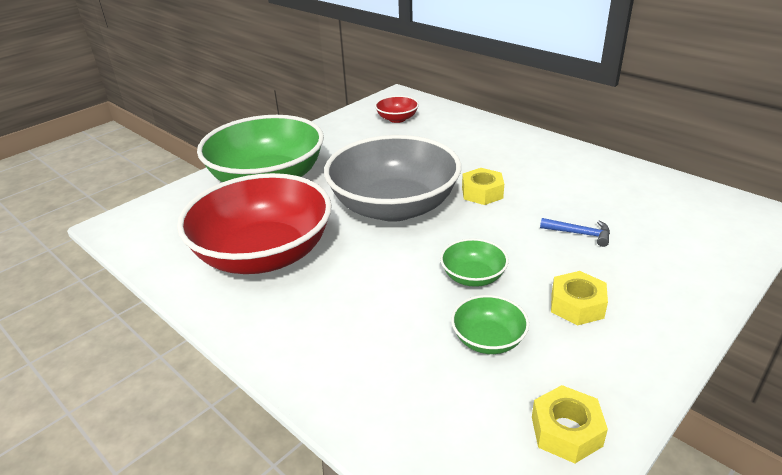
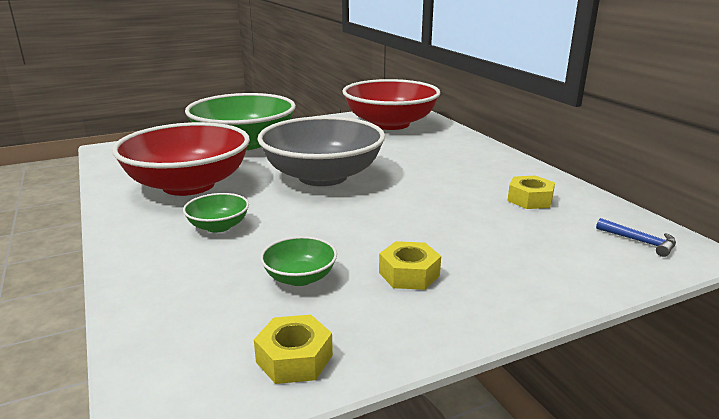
camera: 20 degrees right, 10 degrees down
red bowl [375,96,419,123] -> red bowl [342,79,440,130], size x2.35
green bowl [440,238,509,287] -> green bowl moved to [183,193,249,233]
yellow nut [462,168,504,205] -> yellow nut moved to [507,175,555,209]
blue hammer [540,218,610,247] -> blue hammer moved to [596,218,676,257]

